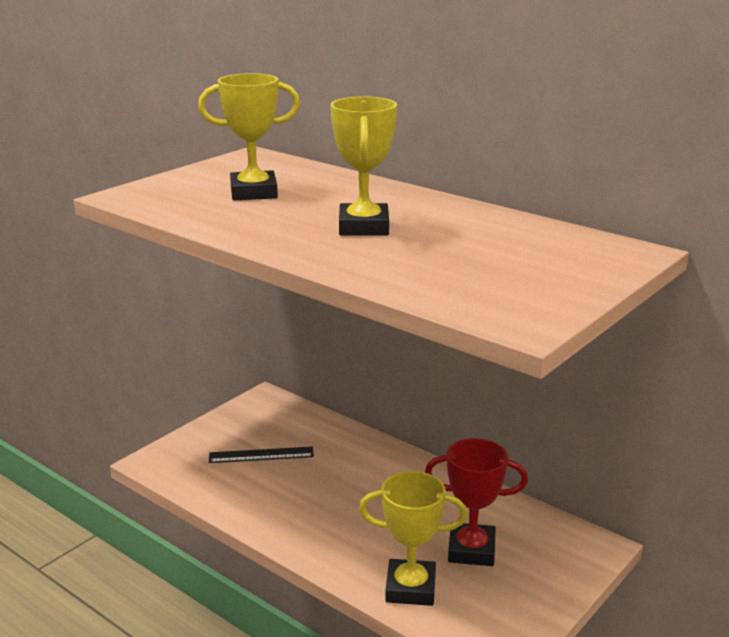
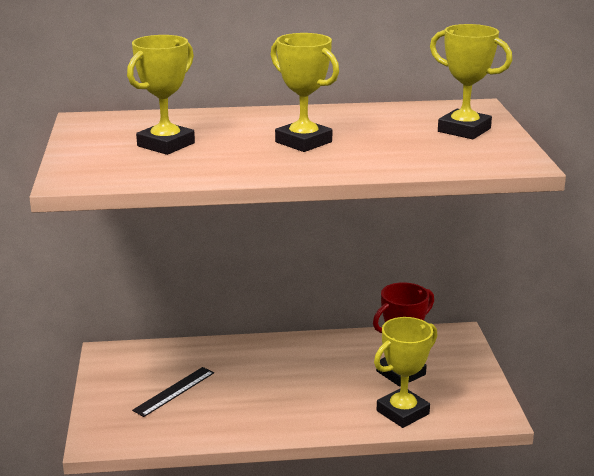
camera: 45 degrees left, 0 degrees up
none -> yellow trophy [430,24,512,139]

